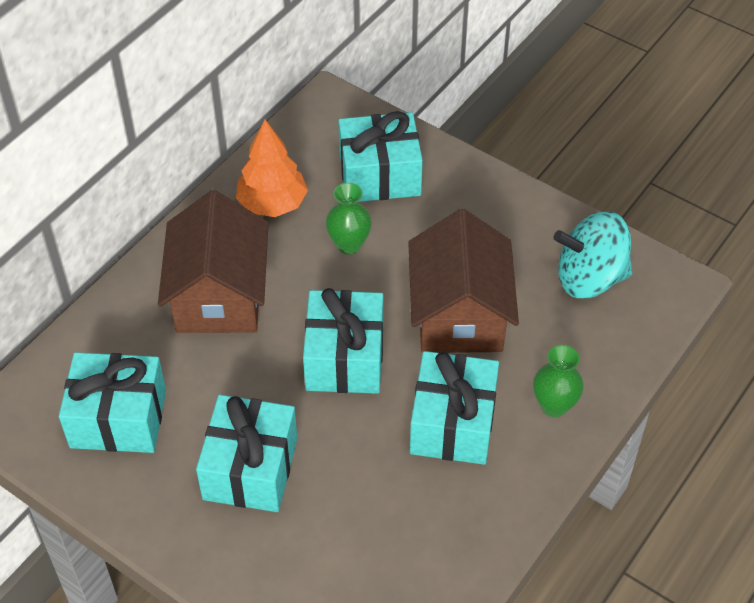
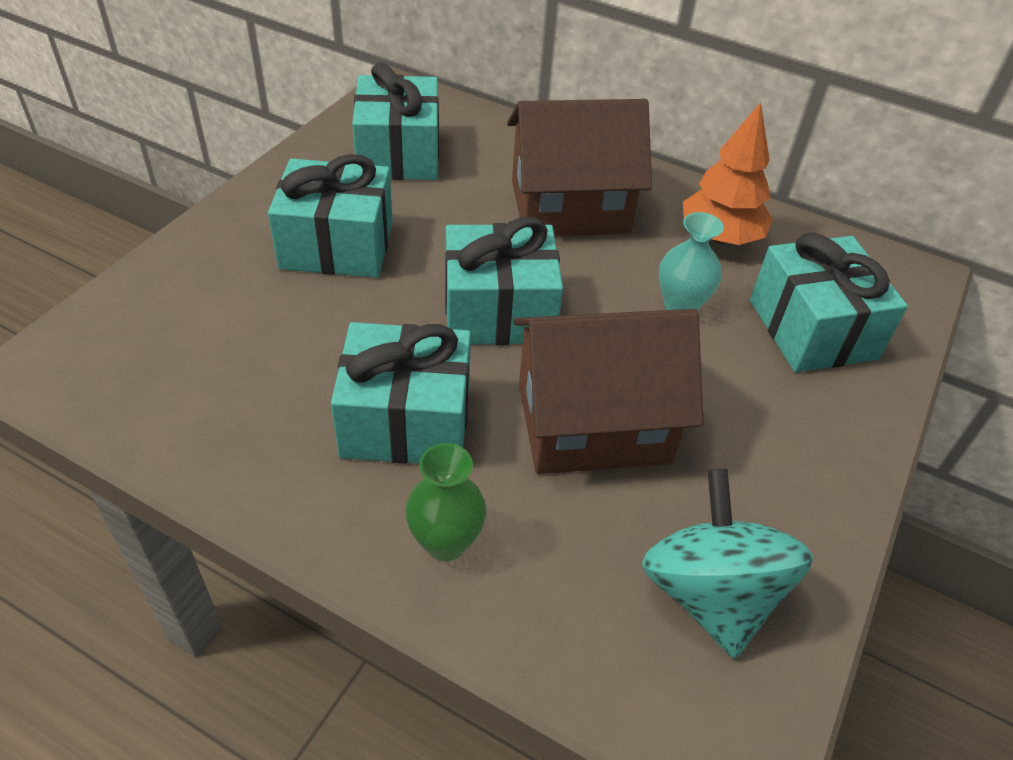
camera: 80 degrees right, 5 degrees down
green vase [326,183,372,254] -> turquoise vase [659,212,724,311]

